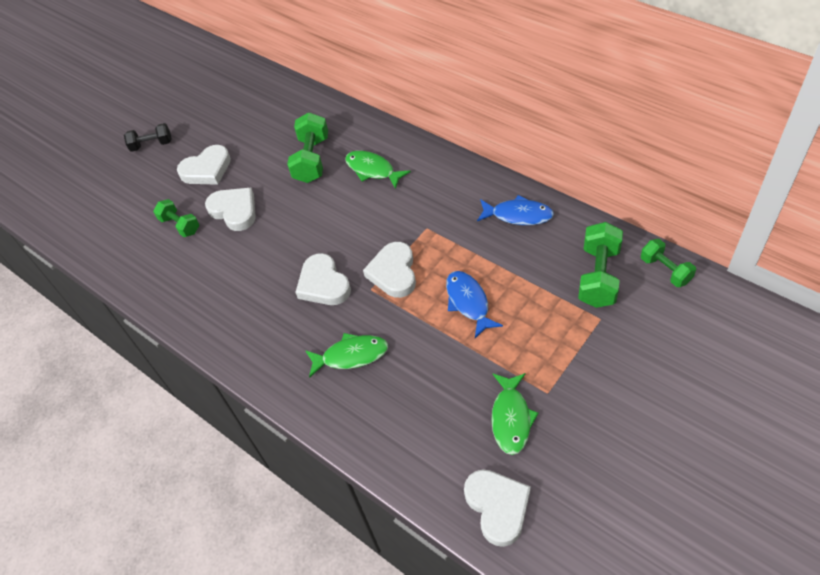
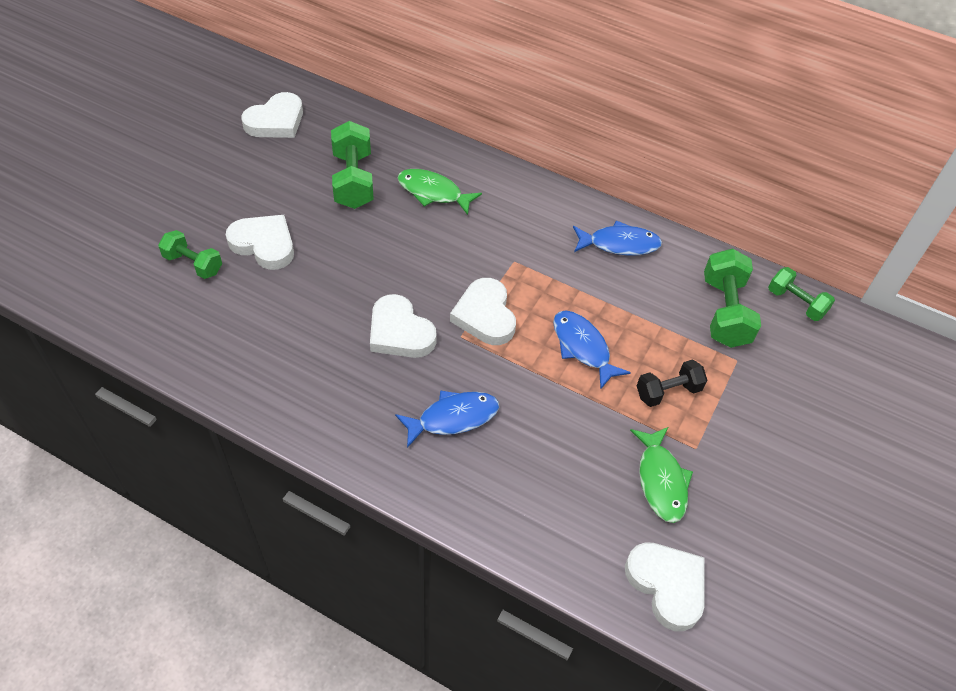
camera: 20 degrees left, 0 degrees up
black dumbbell [124,123,172,152] -> black dumbbell moved to [637,359,707,407]
white heart [177,145,231,185] -> white heart moved to [241,92,303,138]
green fish [305,333,388,378] -> blue fish [395,391,499,448]

